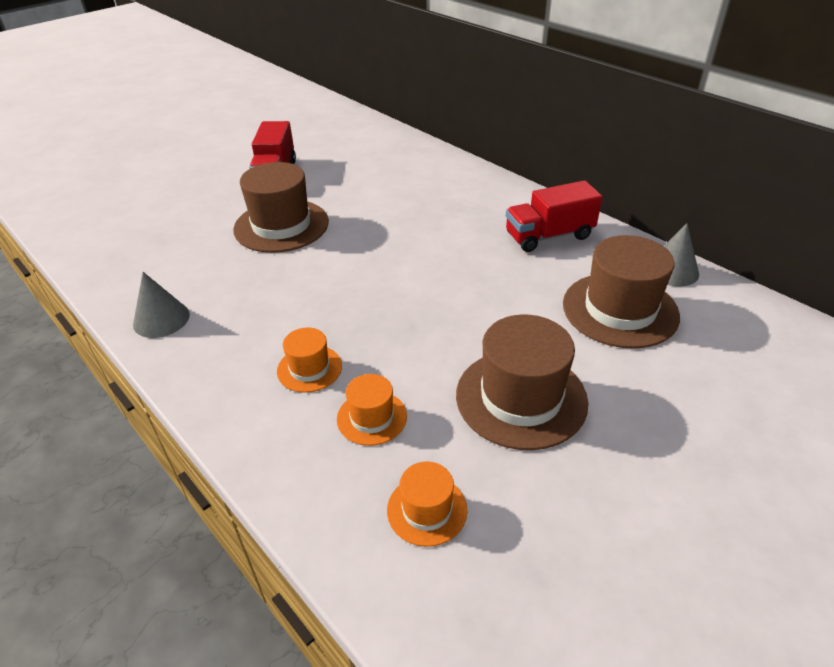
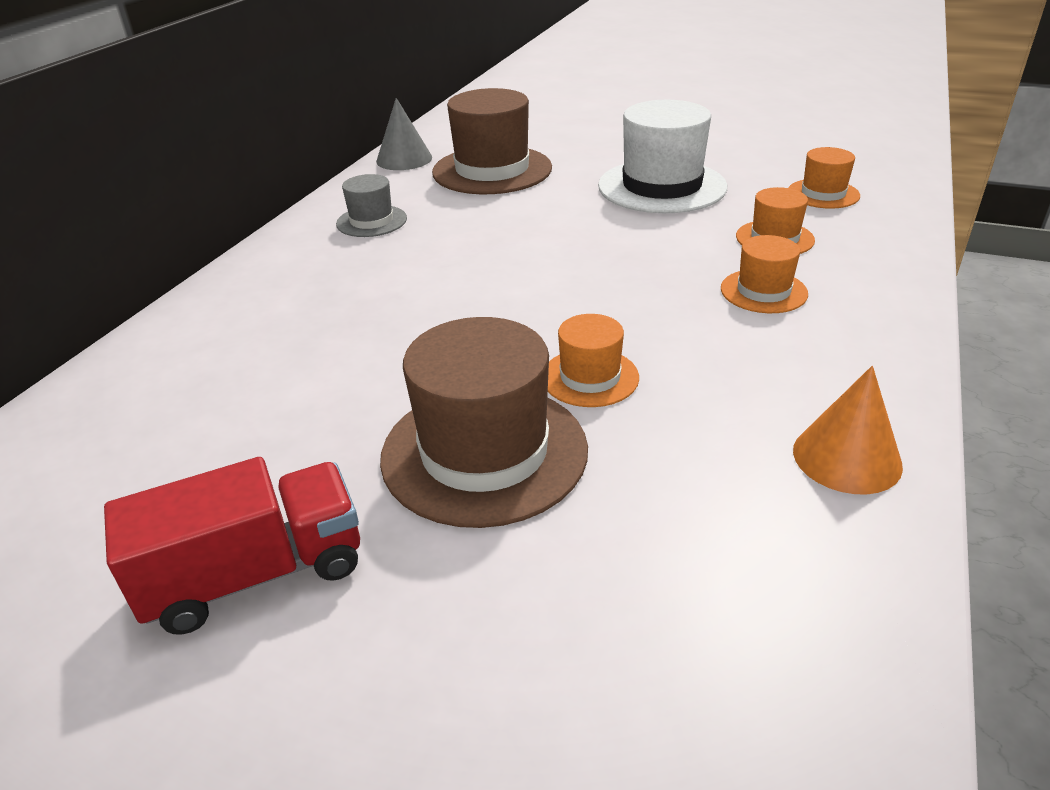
camera: 115 degrees left, 5 degrees down
grey cone [133,272,190,338] -> orange cone [793,366,903,494]
brown hat [456,314,588,450] -> white hat [598,100,727,213]
red truck [506,180,602,252] -> grey hat [336,174,407,237]
none -> orange hat [548,314,639,407]

